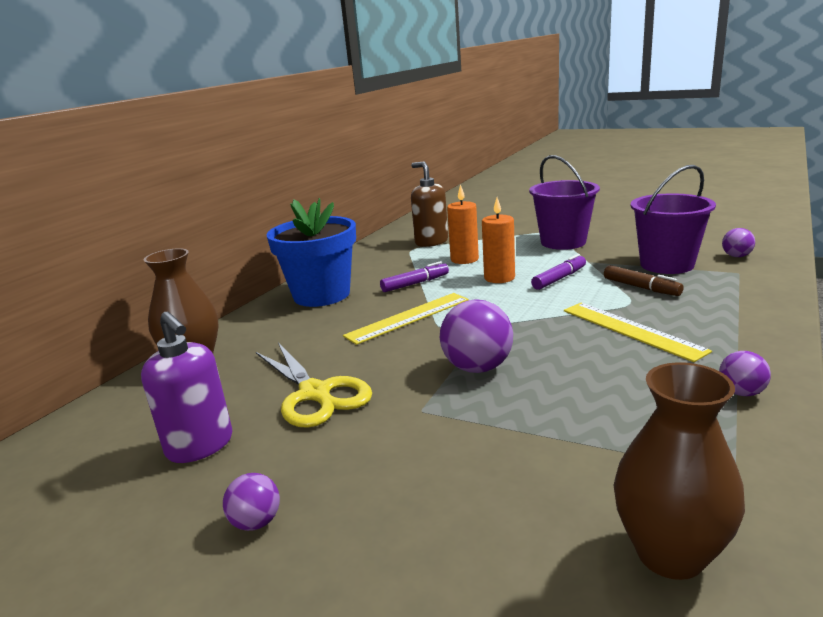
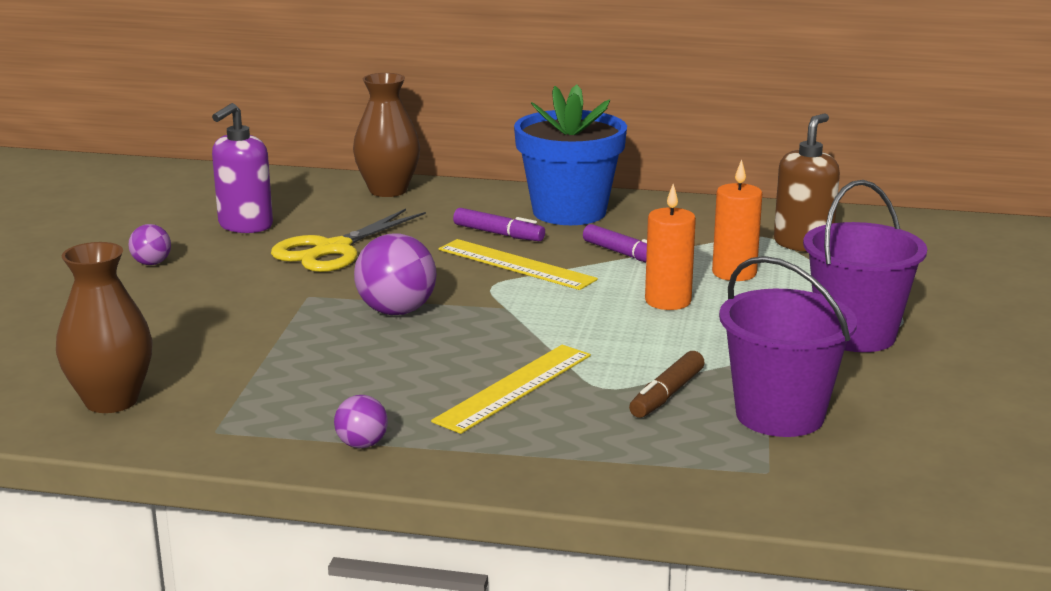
camera: 70 degrees right, 0 degrees up
purple marker [531,254,586,290] -> purple marker moved to [453,208,545,241]
purple ball [722,228,755,257] -> none

